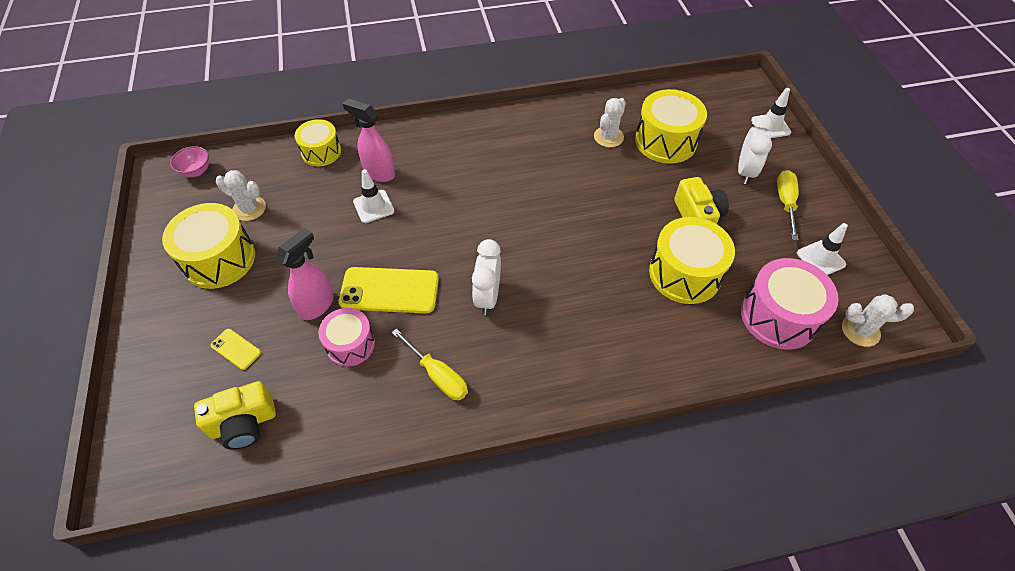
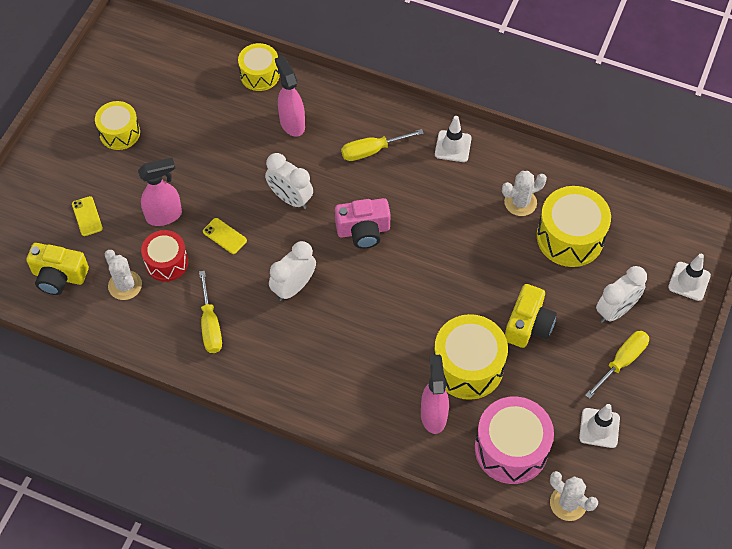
camera: 35 degrees right, 5 degrees up
yellow drum [162,203,255,289] -> yellow drum [95,101,140,150], size x0.63
pink bowl [170,146,209,177] -> none
white cactus [216,170,266,221] -> white cactus moved to [105,250,142,300]
pink drum [318,308,375,367] -> red drum [141,230,188,282]
yellow phone [339,267,439,313] -> yellow phone [203,218,247,254], size x0.49
white traffic cone [353,169,394,223] -> white traffic cone moved to [435,116,472,162]
none -> white clock [265,153,313,209]
none -> pink camera [335,198,391,249]
none -> yellow screwdriver [341,129,424,161]
none -> pink spray bottle [421,355,449,434]

